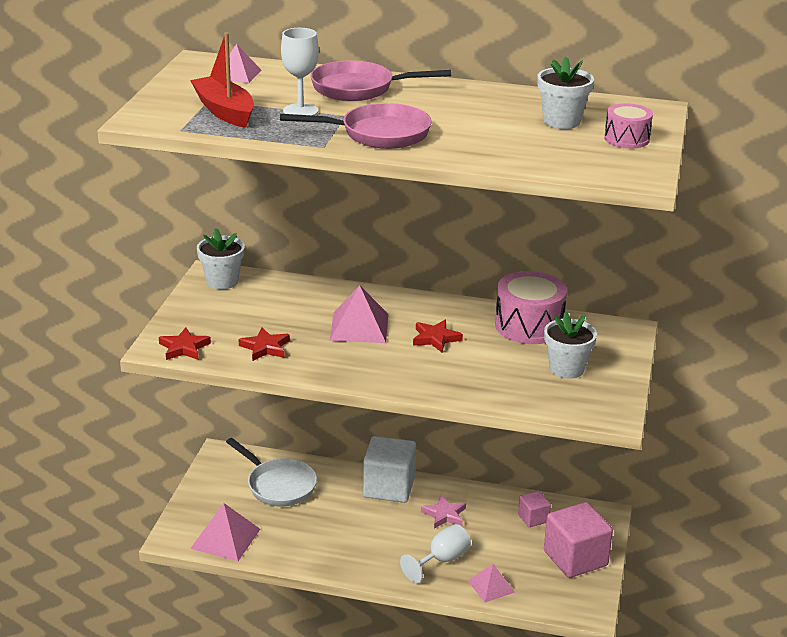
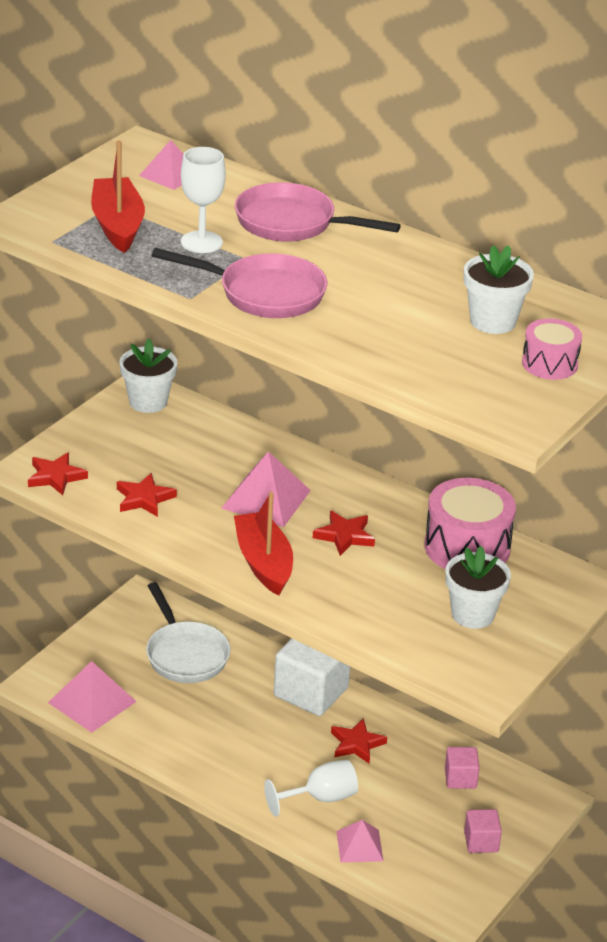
camera: 20 degrees right, 5 degrees up
pink star [421,495,466,529] -> red star [331,718,387,764]
pink cube [544,502,613,578] -> pink cube [464,809,502,853], size x0.51
none -> red boat [234,492,293,595]

